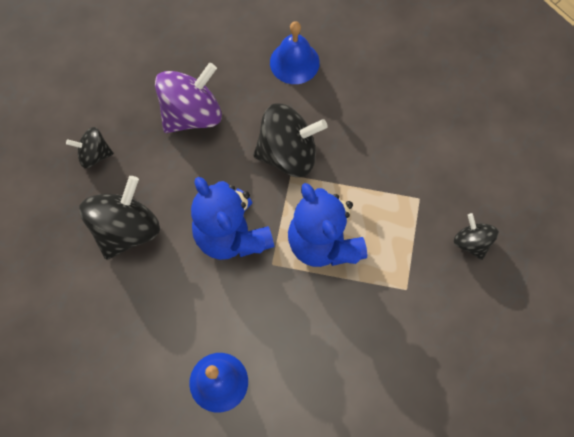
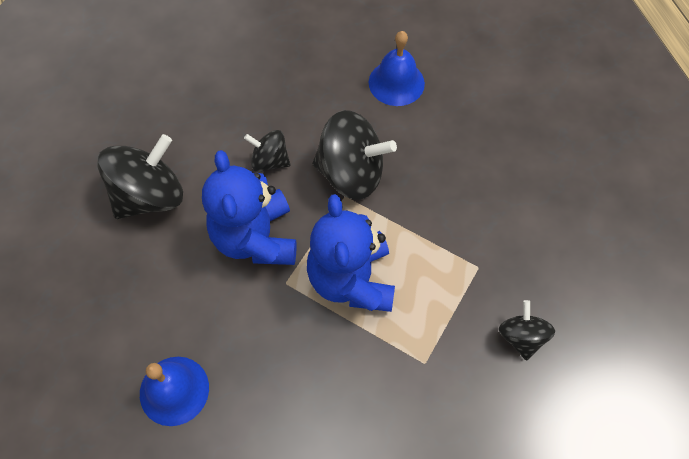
camera: 20 degrees right, 5 degrees down
black spinning top [66,127,113,168] -> black spinning top moved to [244,130,290,172]
purple spinning top [155,63,222,133] -> none

